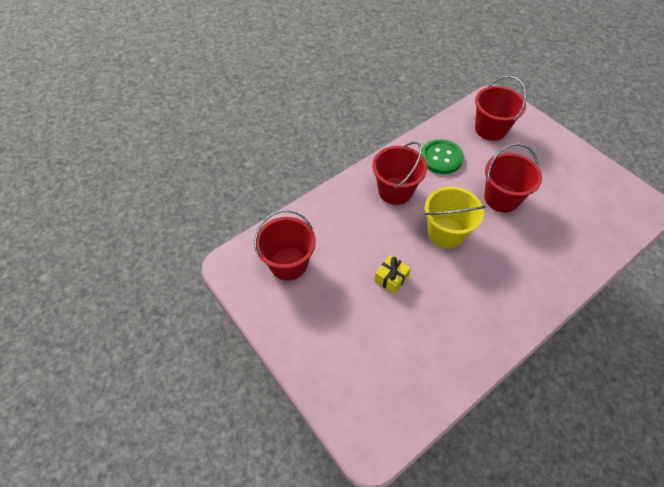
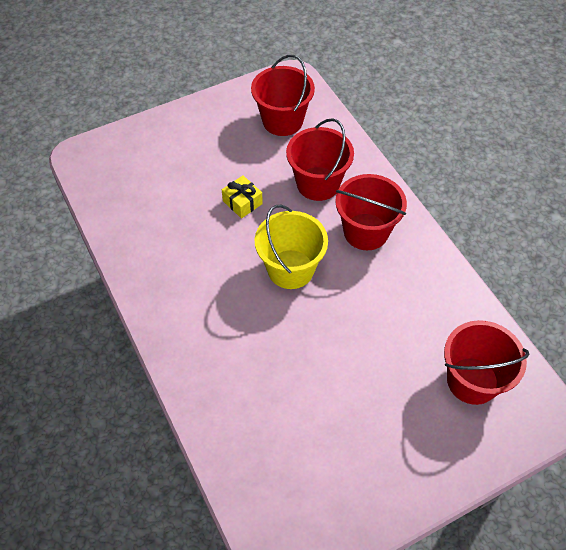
camera: 100 degrees right, 0 degrees up
green button [421,139,464,174] -> none
red bucket [484,143,542,212] -> red bucket moved to [286,118,354,201]

